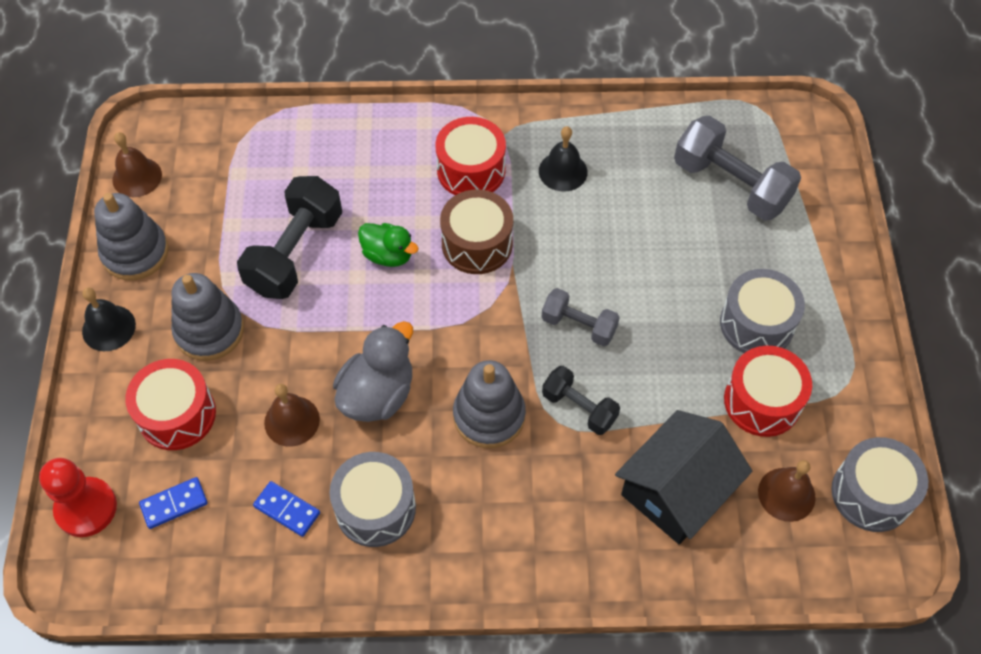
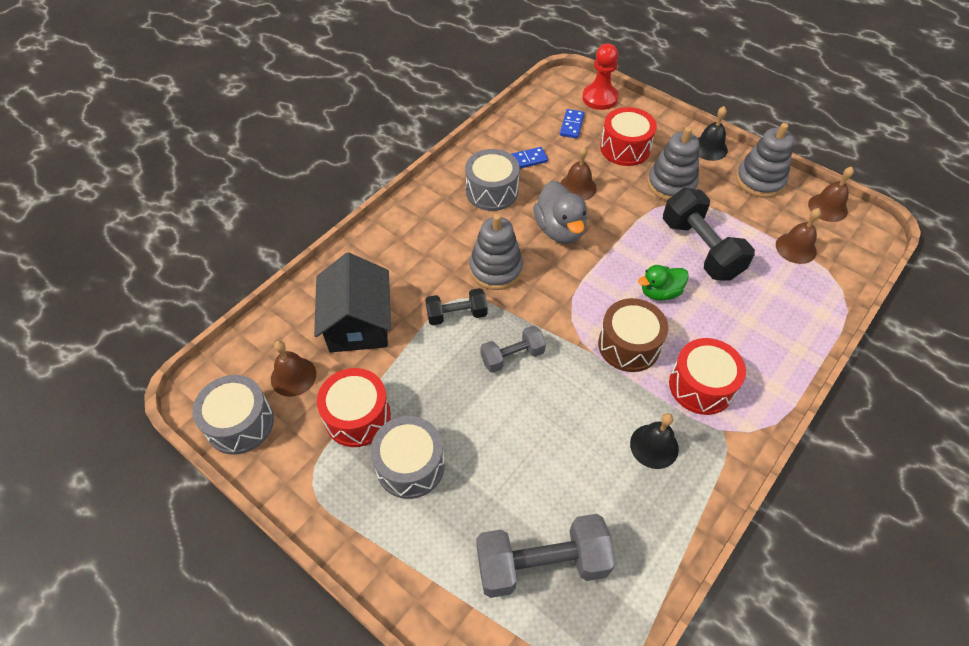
camera: 130 degrees right, 5 degrees down
none -> brown bell [776,208,821,264]

